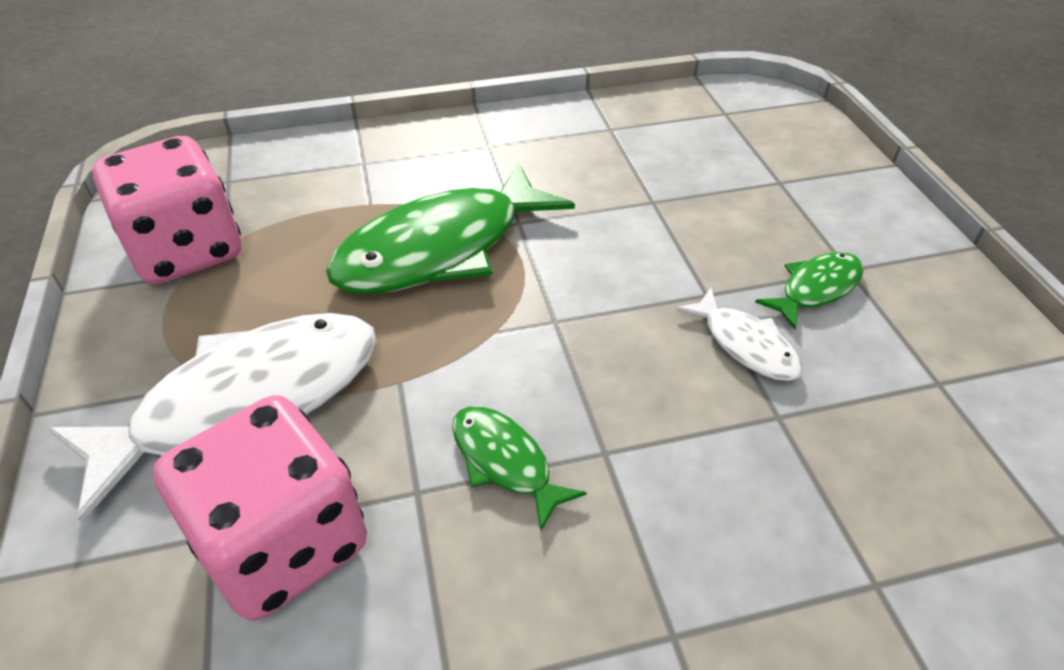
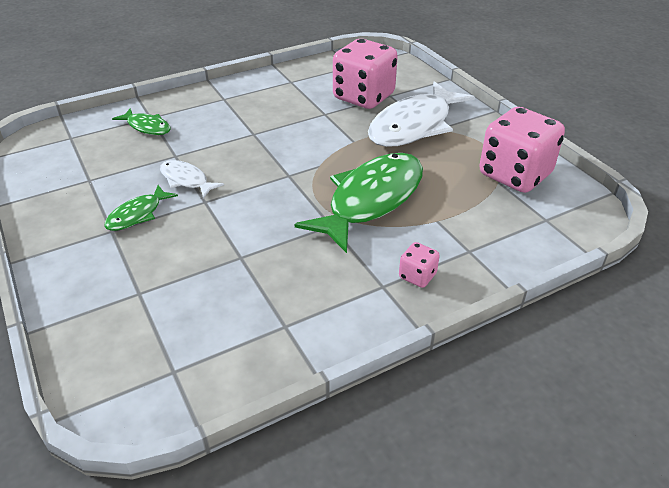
camera: 165 degrees right, 5 degrees down
green fish [452,406,587,531] -> green fish moved to [112,108,171,135]
none -> pink dice [399,242,440,288]

